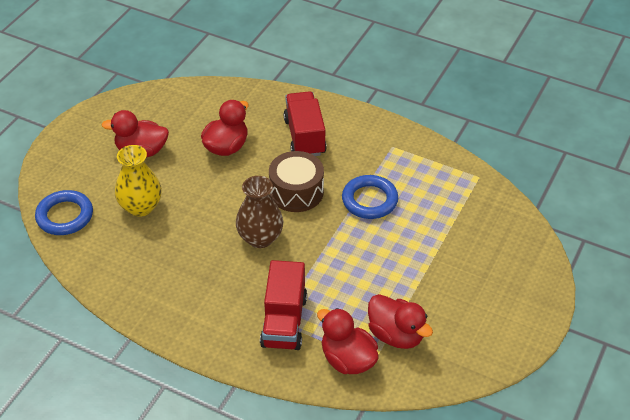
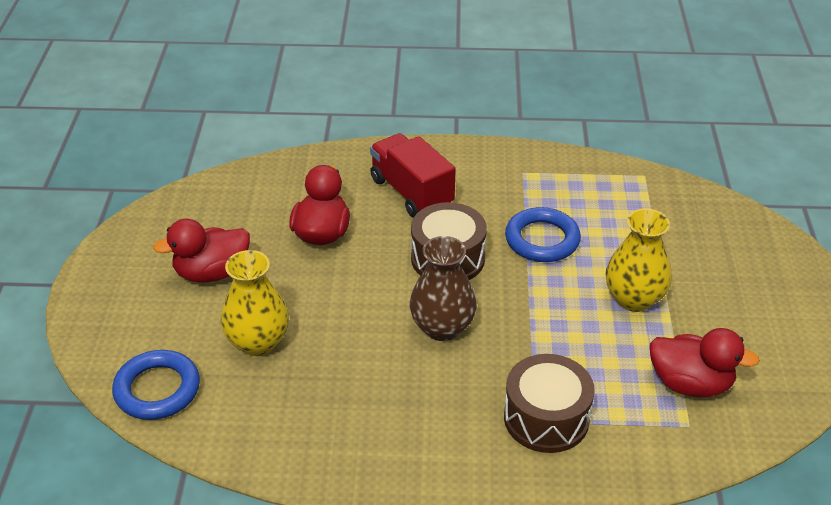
camera: 25 degrees left, 5 degrees down
red truck [260,260,307,350] -> brown drum [504,354,595,453]
red duck [317,308,379,374] -> none
none -> yellow vase [606,208,672,312]

